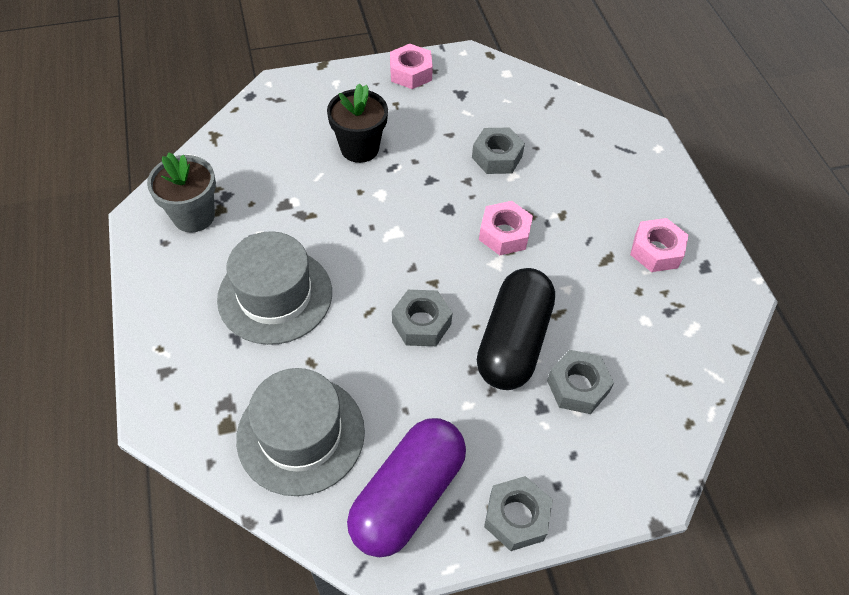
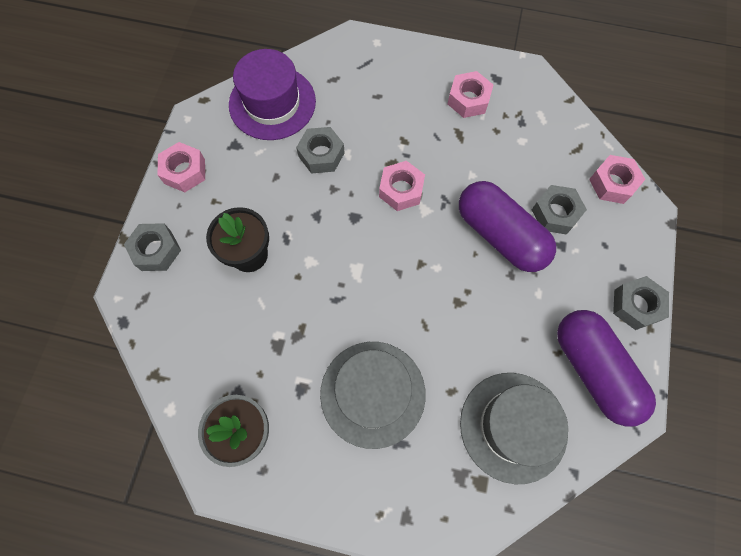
camera: 60 degrees left, 15 degrees up
grey nut [392,290,453,346] -> grey nut moved to [124,223,181,271]
black capsule [477,268,555,390] -> purple capsule [459,181,556,272]
none -> purple hat [229,49,316,140]
none -> pink nut [589,155,645,204]

